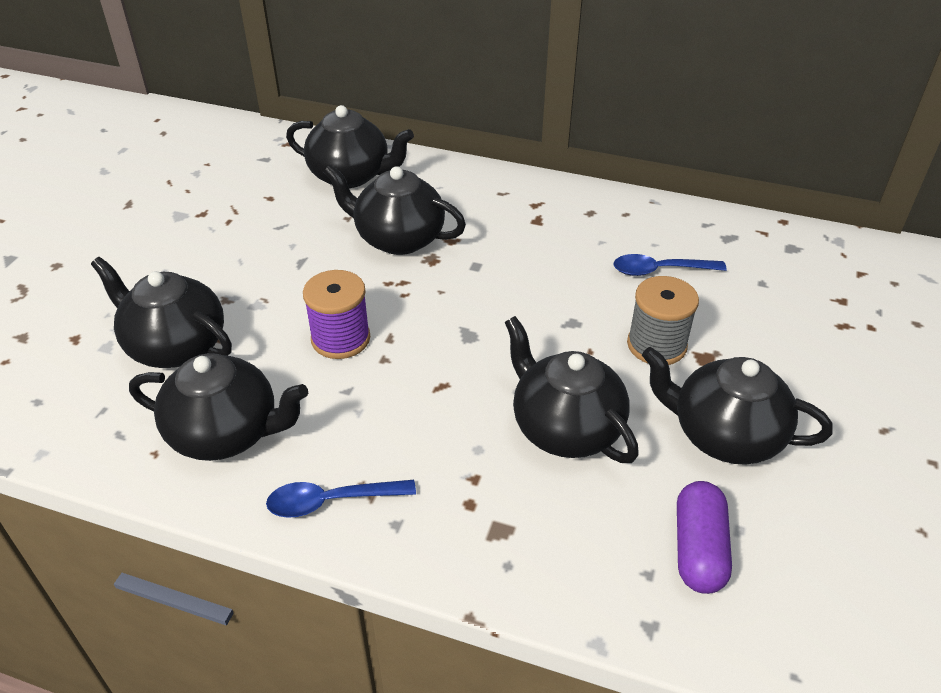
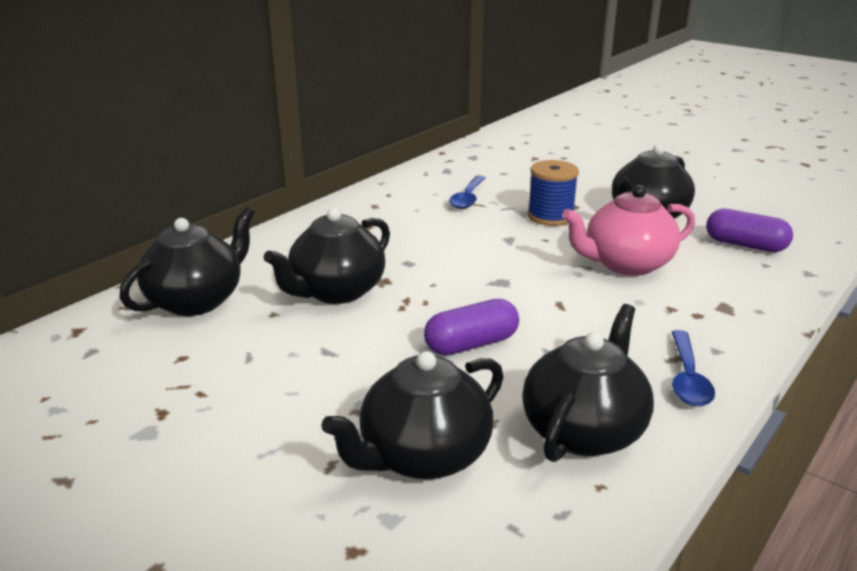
camera: 70 degrees left, 15 degrees down
purple spool [303,270,370,359] -> purple capsule [424,299,519,355]
black teapot [505,316,639,463] -> pink teapot [562,185,695,276]
grey spool [627,276,699,365] -> blue spool [528,160,579,226]

